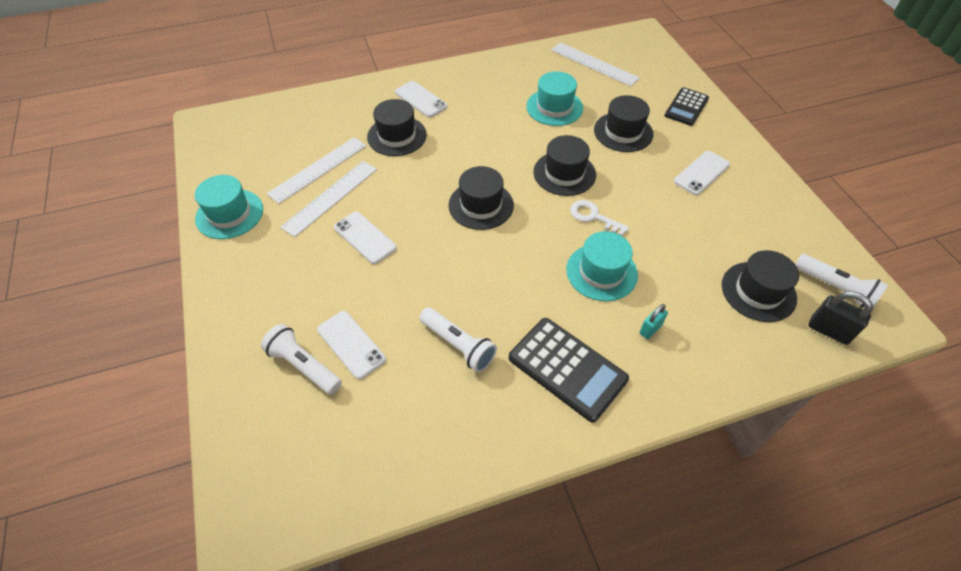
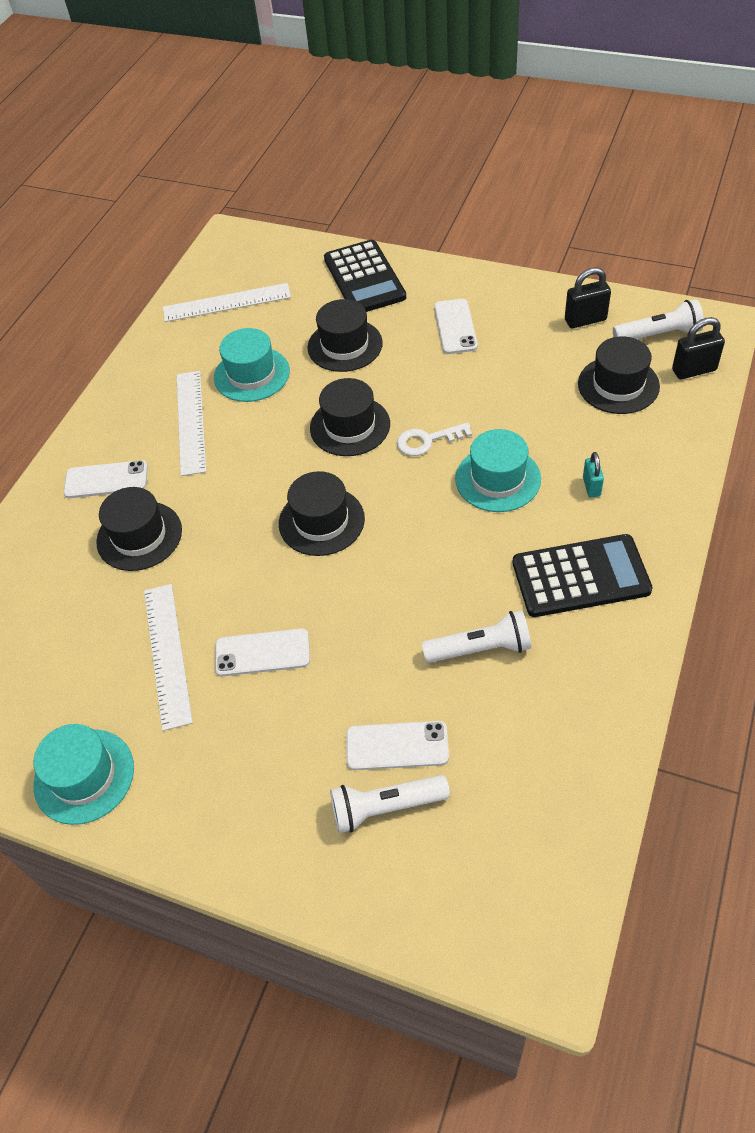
camera: 45 degrees left, 0 degrees up
white ruler [267,137,366,204] -> white ruler moved to [177,371,206,476]
black calculator [664,87,709,126] -> black calculator [324,240,406,312], size x1.53
none -> black padlock [565,267,611,328]

